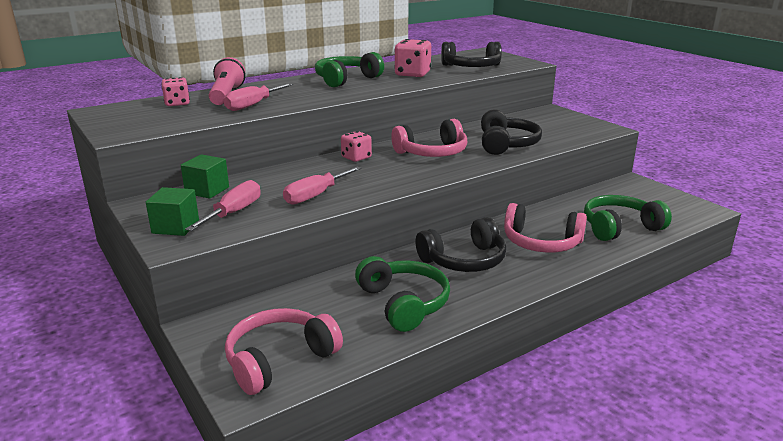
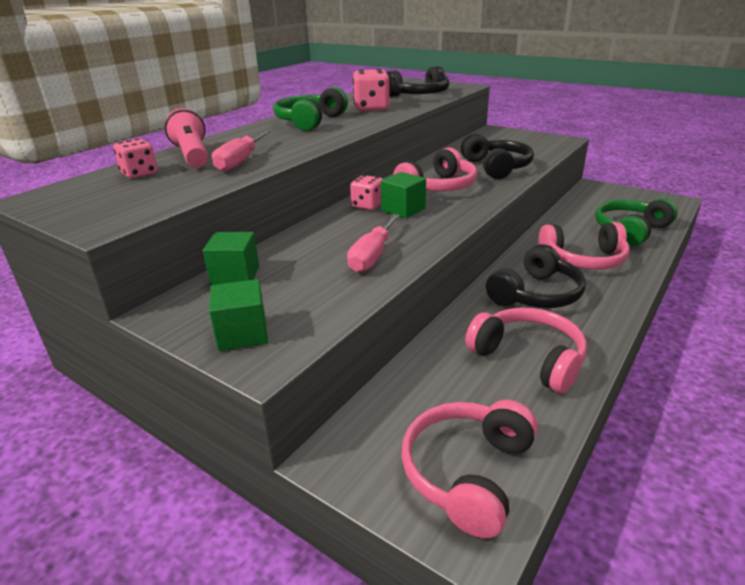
camera: 20 degrees left, 5 degrees up
pink screwdriver [185,180,260,231] -> none
green headphones [355,256,450,332] -> pink headphones [465,307,587,393]
none -> green cube [381,172,426,218]

